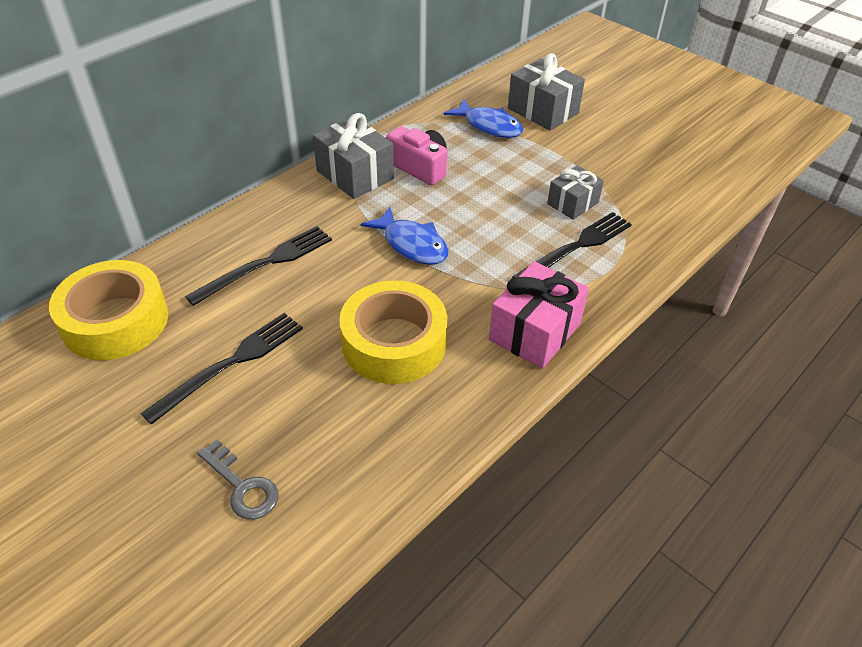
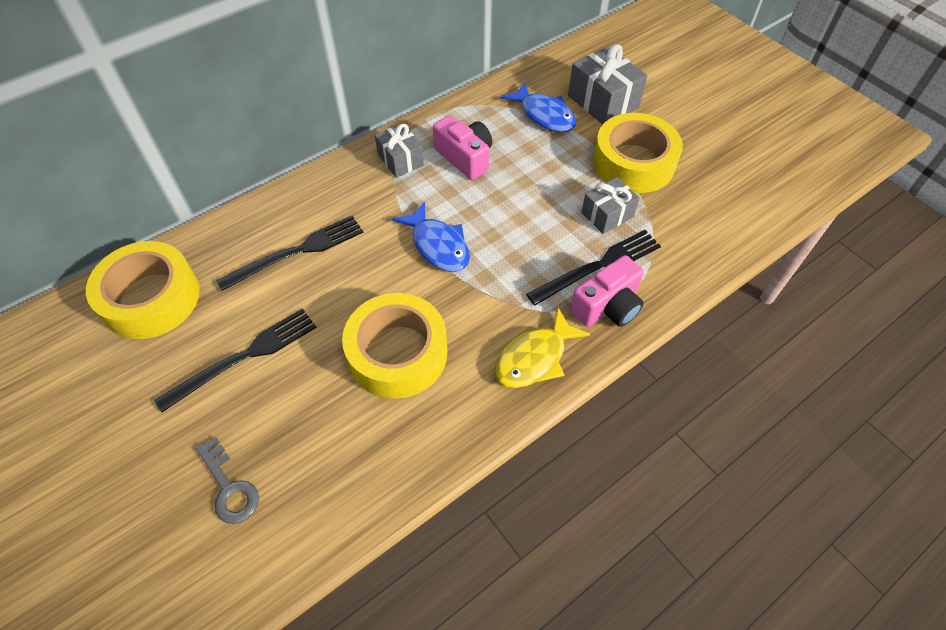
camera: 10 degrees right, 10 degrees up
grey gift [313,113,394,199] -> grey gift [375,123,424,178], size x0.64
pink gift [489,261,589,369] -> yellow fish [495,308,590,388]
none -> pink camera [570,255,644,327]
none -> yellow tape [593,113,683,193]

